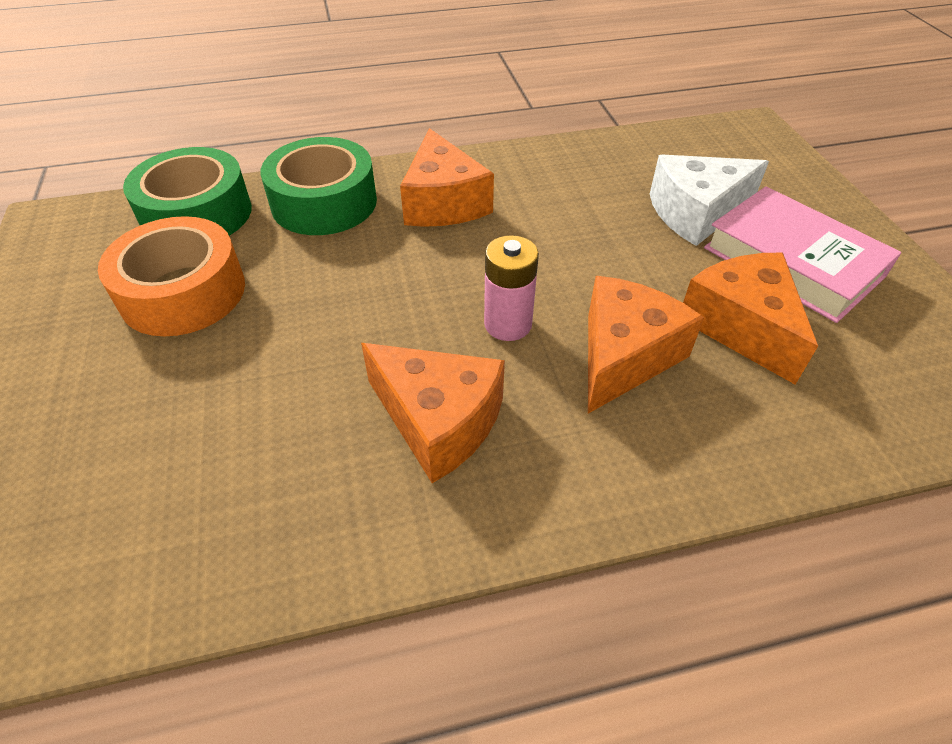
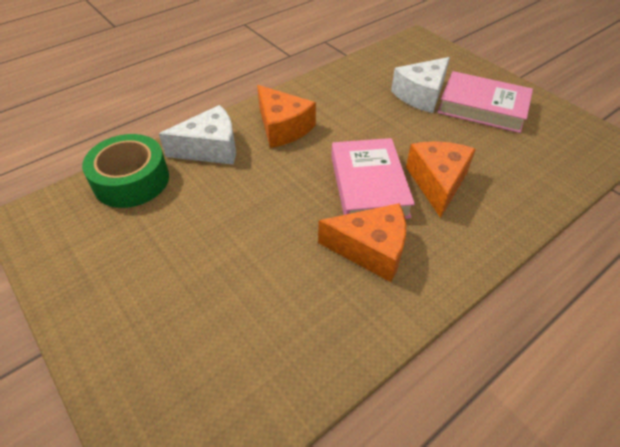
camera: 25 degrees left, 0 degrees up
orange tape [98,216,245,336] -> none
green tape [261,137,377,235] -> white cheese [159,105,236,165]
pink battery [484,235,539,341] -> pink book [331,138,415,219]
orange cheese [683,253,818,385] -> none

